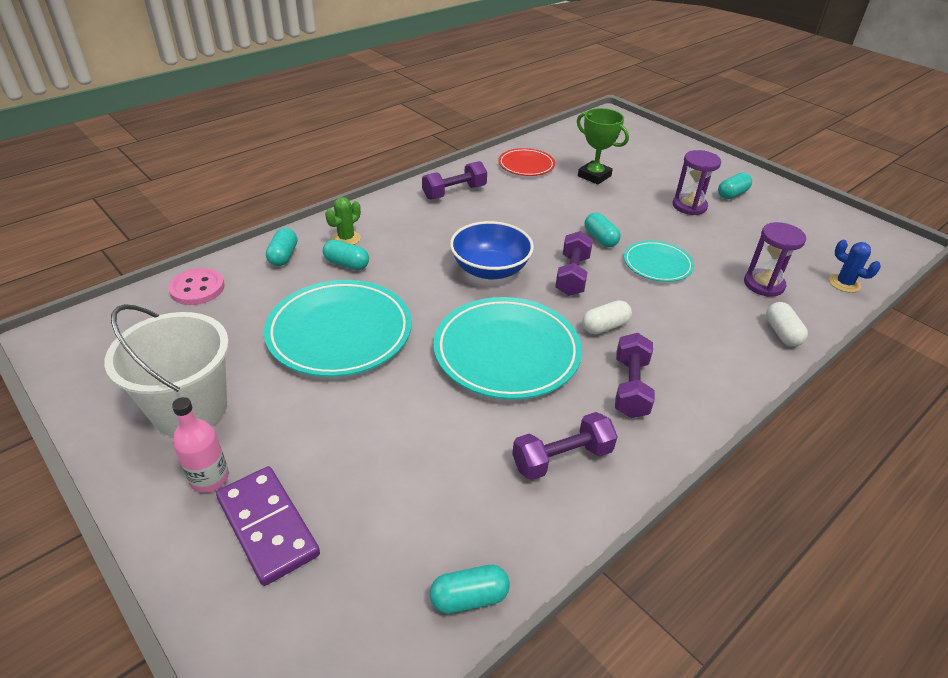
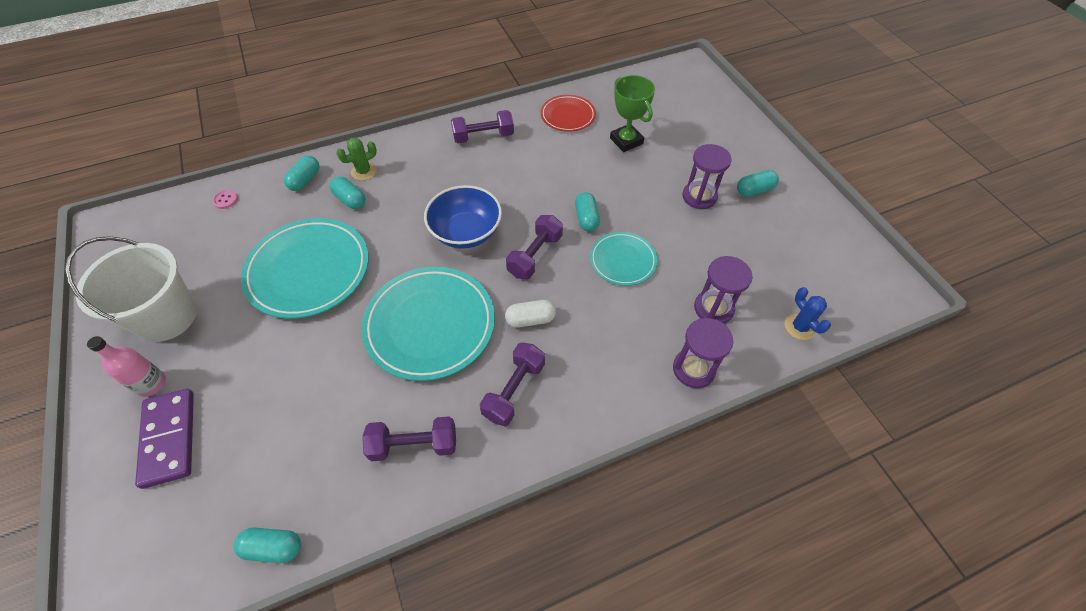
camera: 20 degrees right, 15 degrees up
pink button [168,268,225,305] -> pink button [212,190,238,209], size x0.55
white capsule [766,302,808,347] -> purple hourglass [673,318,733,388]

